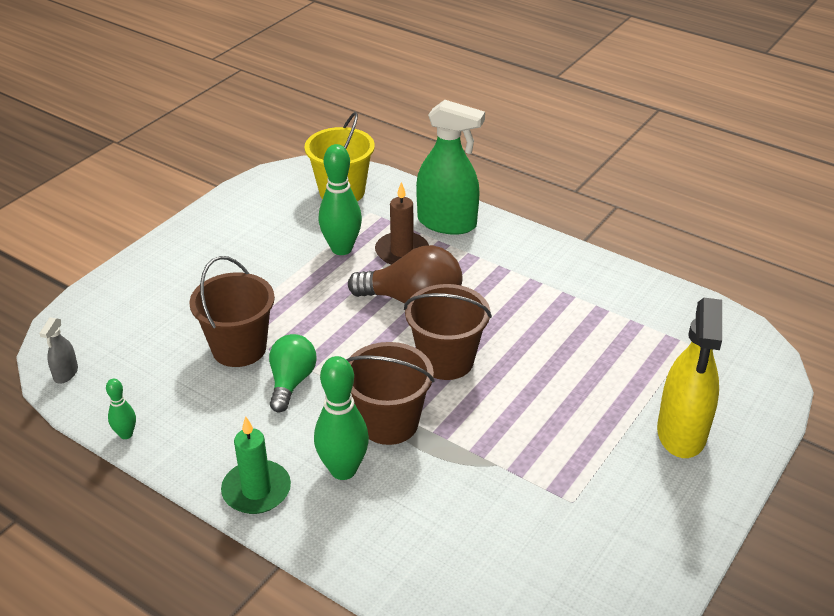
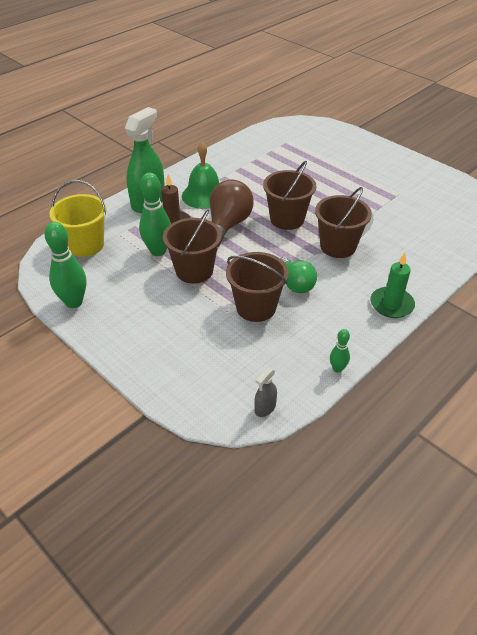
camera: 80 degrees left, 5 degrees up
grey spray bottle [39,317,78,383] -> grey spray bottle turned 105 degrees clockwise [254,367,277,417]
green light bulb [269,334,317,412] -> green light bulb turned 135 degrees counterclockwise [280,257,317,293]
green bowling pin [314,356,369,480] -> green bowling pin moved to [45,222,86,308]
yellow spray bottle [657,298,722,458] -> none
none -> brown bucket [163,209,221,284]
none -> green bell [182,142,219,209]

